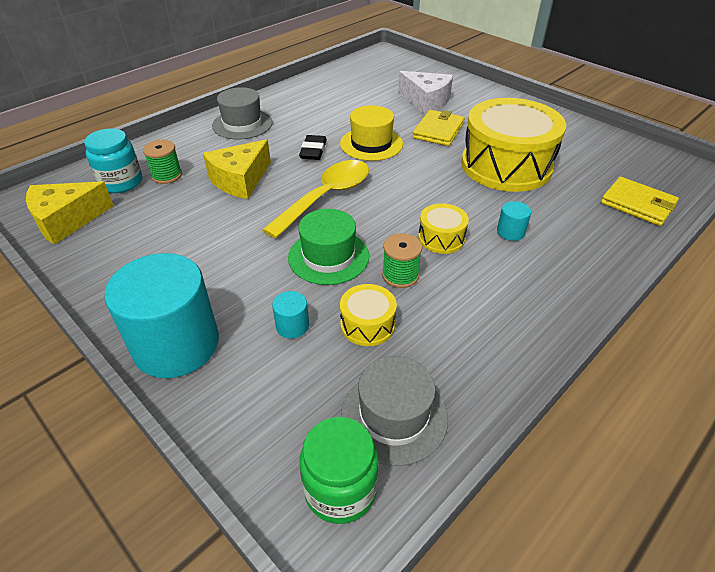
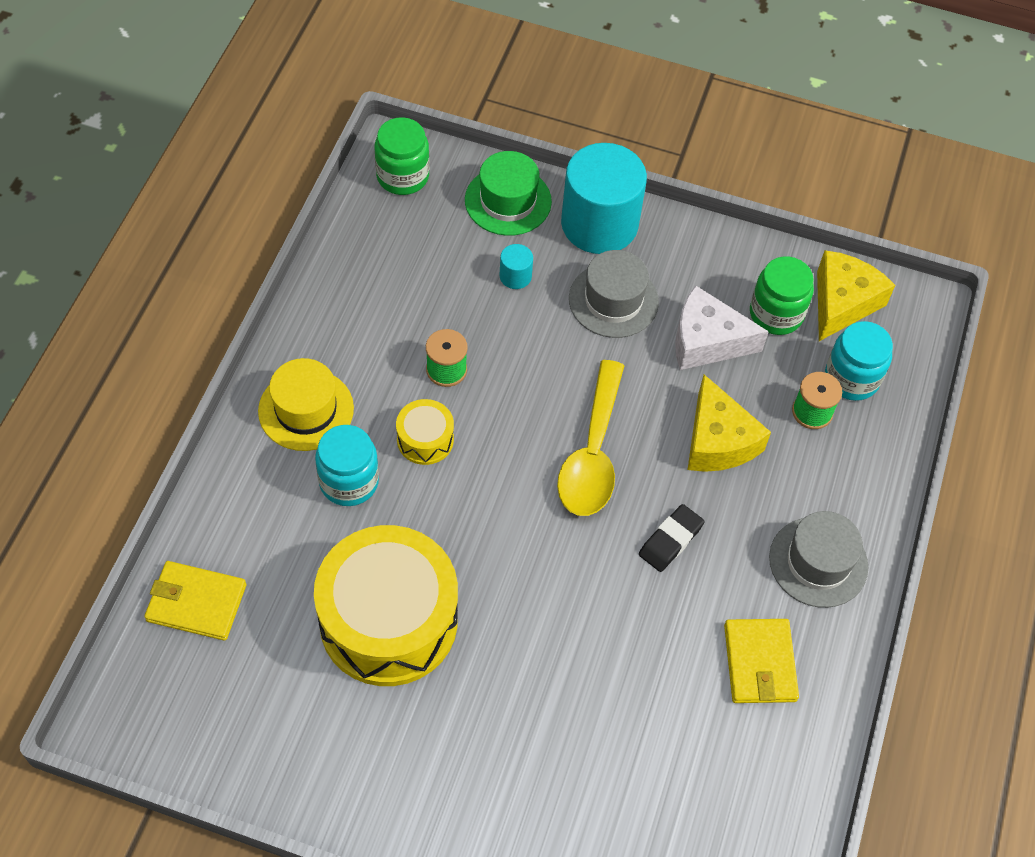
camera: 150 degrees right, 15 degrees up
yellow cheese [203,139,271,199] -> yellow cheese turned 150 degrees clockwise [687,375,771,472]
green hat [288,209,369,285] -> green hat moved to [465,151,552,236]
black eraser [299,135,327,160] -> black eraser turned 60 degrees clockwise [639,504,704,572]
yellow hat [340,105,403,161] -> yellow hat moved to [258,358,354,451]
yellow drum [340,284,397,346] -> none
grey hat [341,356,448,466] -> grey hat moved to [569,250,659,338]
white cheese [398,71,453,115] -> white cheese moved to [675,285,769,370]
yellow wallet [412,110,465,146] -> yellow wallet moved to [724,619,799,703]
turquoise cylinder [497,201,531,241] -> turquoise jar [315,425,379,506]
none -> green jar [750,257,814,335]

